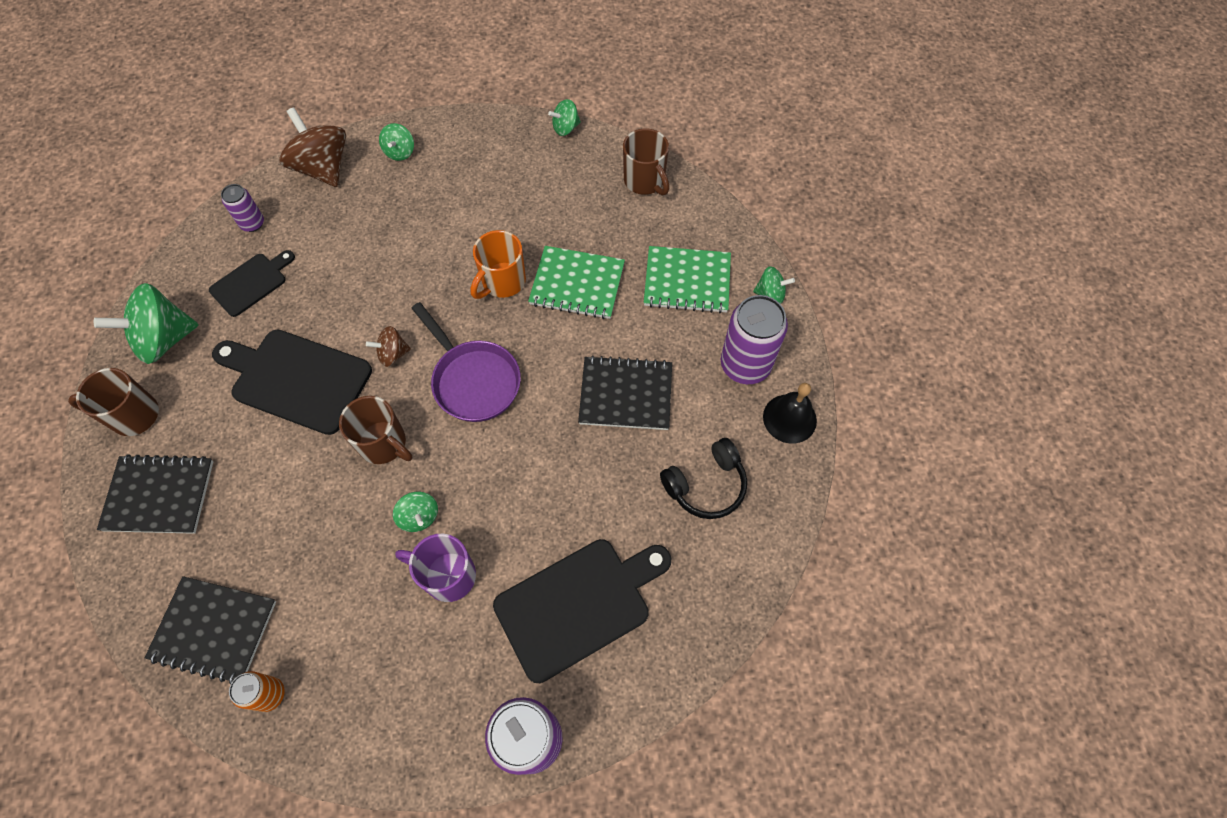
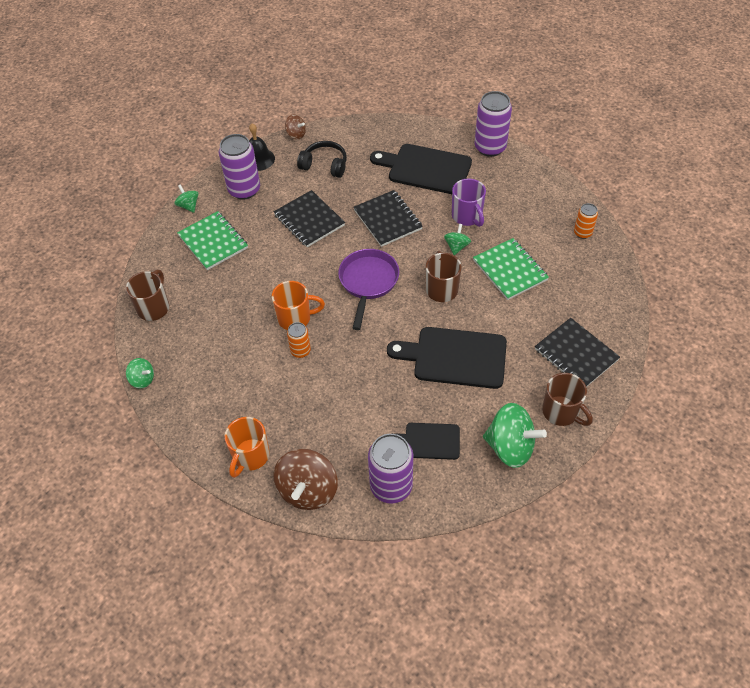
camera: 130 degrees left, 10 degrees down
black notebook [145,576,276,684] -> black notebook moved to [353,190,423,247]
black cutting board [212,330,372,435] -> black cutting board turned 120 degrees clockwise [387,327,507,389]
purple can [221,184,264,232] -> purple can [368,434,413,503], size x1.86
brown spinning top [366,326,411,367] -> brown spinning top moved to [285,115,306,139]
green spinning top [379,123,414,161] -> orange mug [225,417,270,478]
green notebook [528,246,625,319] -> green notebook moved to [473,238,549,300]
none -> orange can [287,322,311,358]

